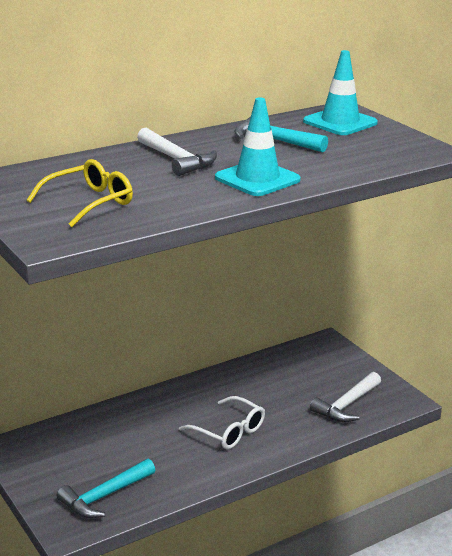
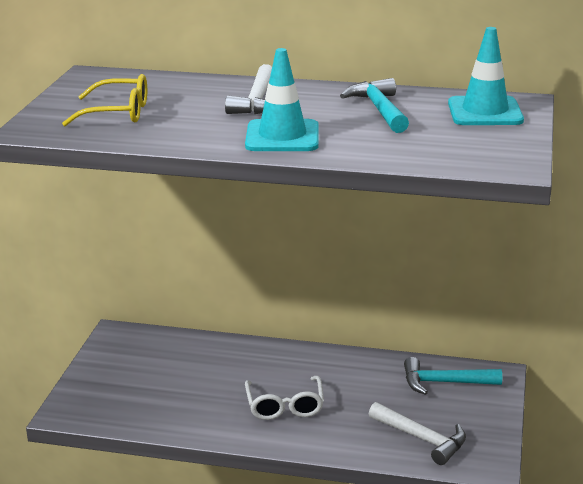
camera: 45 degrees right, 0 degrees up
turquoise hammer [57,459,155,518] -> turquoise hammer moved to [404,357,502,395]
white hammer [310,372,381,422] -> white hammer turned 135 degrees counterclockwise [369,402,466,465]

